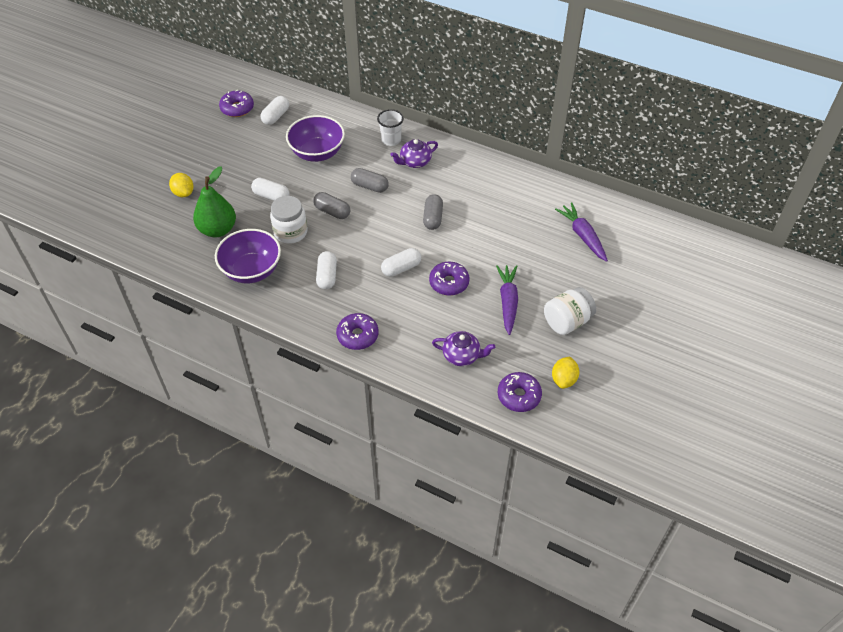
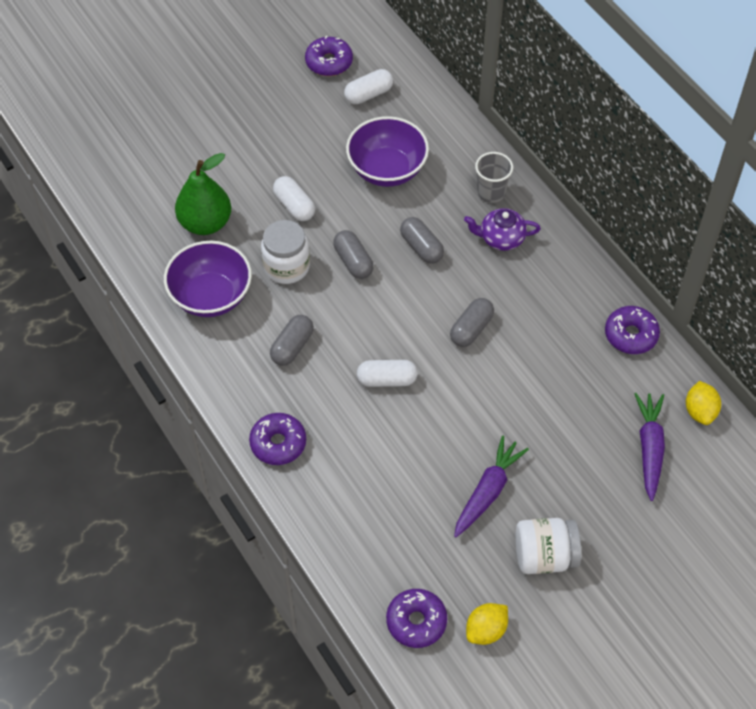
camera: 30 degrees right, 5 degrees up
yellow lemon [169,173,193,197] -> yellow lemon moved to [686,381,721,425]
white capsule [316,251,337,290] -> grey capsule [270,315,314,366]
white cup [377,109,404,146] -> grey cup [475,152,513,203]
purple donut [429,261,470,296] -> purple donut moved to [605,306,660,354]
purple teapot [432,331,495,366] -> none

